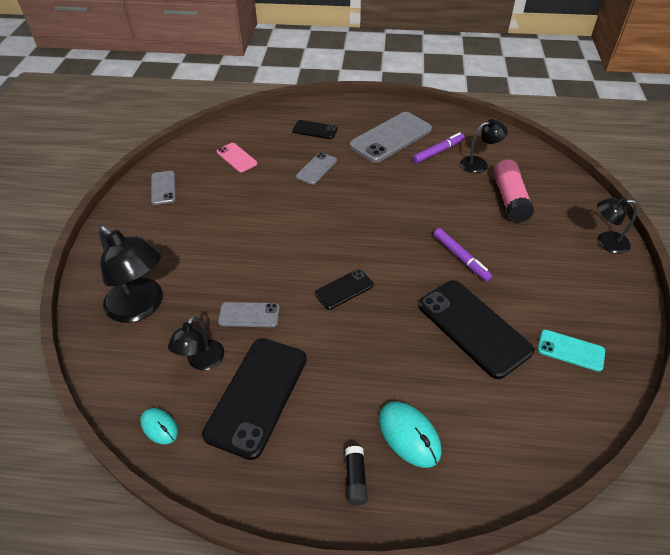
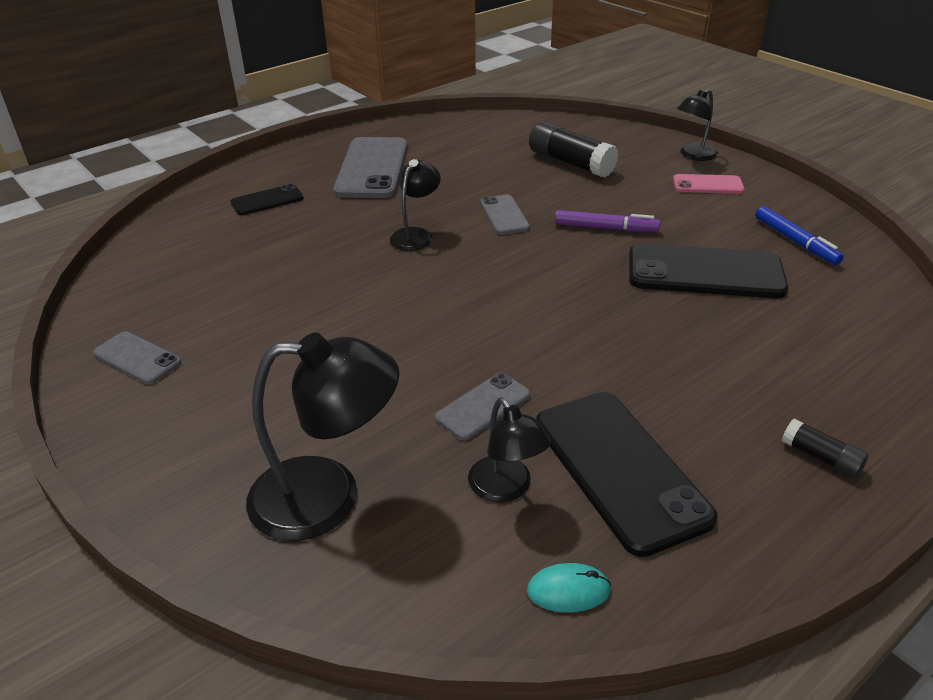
camera: 45 degrees left, 10 degrees down
pink phone [217,143,257,172] -> pink phone moved to [673,174,745,194]
grey phone [296,152,337,185] -> grey phone moved to [480,194,530,234]
black phone [315,269,374,310] -> none
turquoise mouse [379,401,442,468] -> none
purple marker [413,132,465,163] -> none
black lamp [460,119,508,173] -> black lamp moved to [390,159,441,251]
pink glue stick [493,159,534,223] -> black glue stick [529,121,619,177]
turquoise phone [538,330,605,372] -> blue marker [755,206,844,265]

